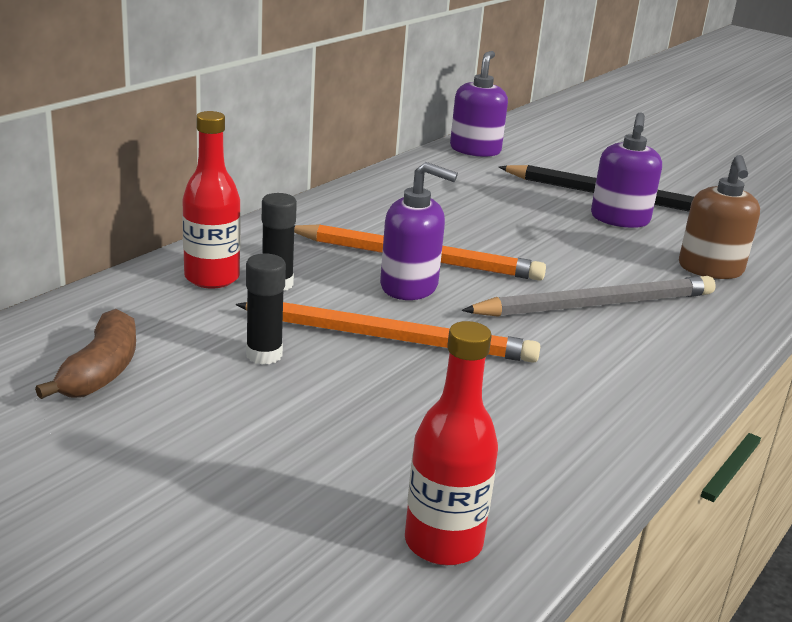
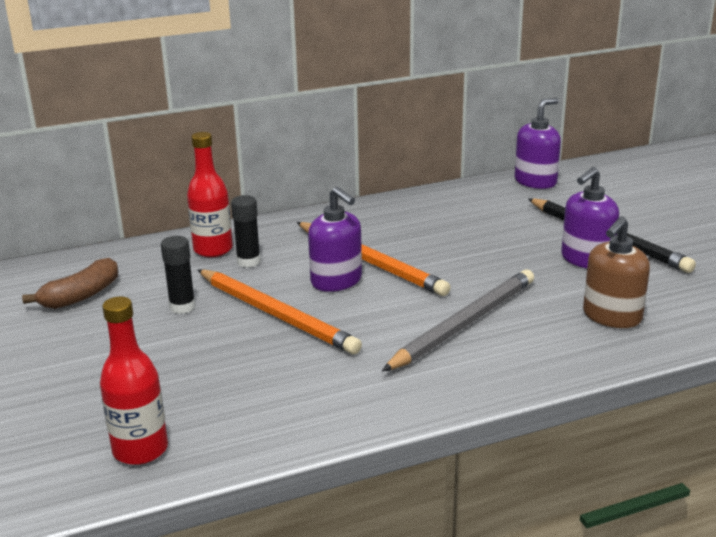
camera: 35 degrees right, 0 degrees up
grey pencil [461,276,716,317] -> grey pencil turned 60 degrees counterclockwise [382,270,534,372]

